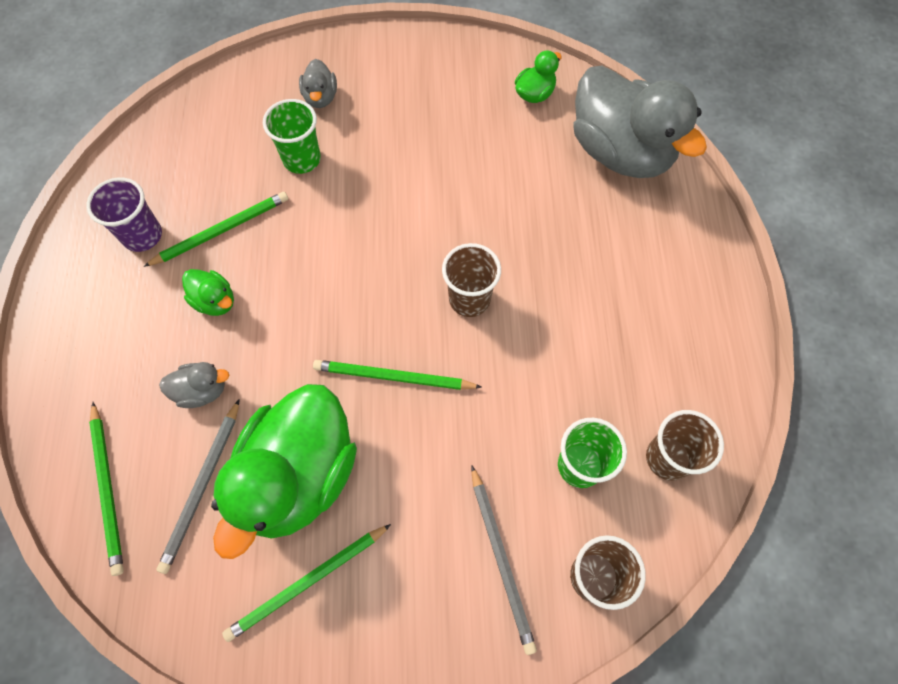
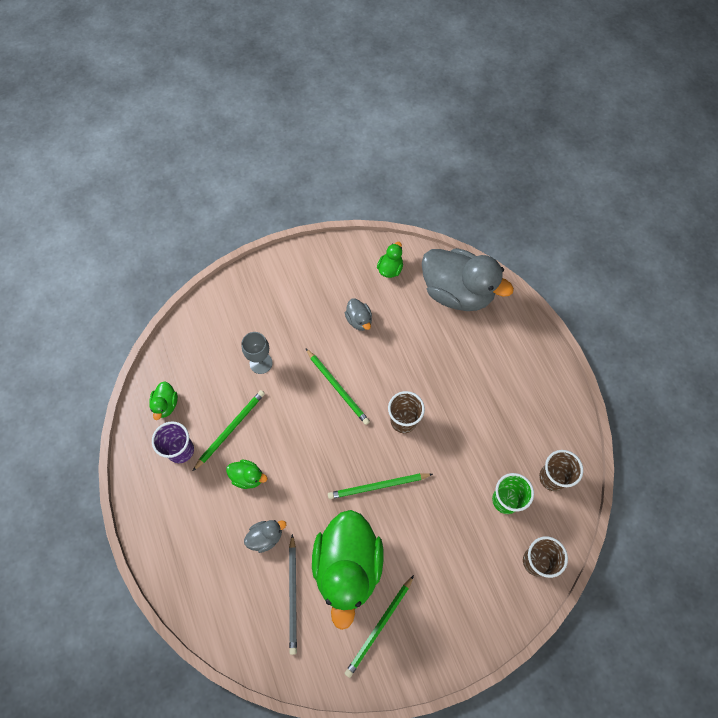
camera: 20 degrees left, 0 degrees up
green pencil [89,402,124,576] -> green pencil moved to [306,349,370,425]
green cup [263,99,321,174] -> grey goblet [241,332,273,374]
grey duck [299,59,337,108] -> grey duck moved to [345,298,372,331]
grey pencil [471,466,537,655] -> none
none -> green duck [149,381,178,420]

